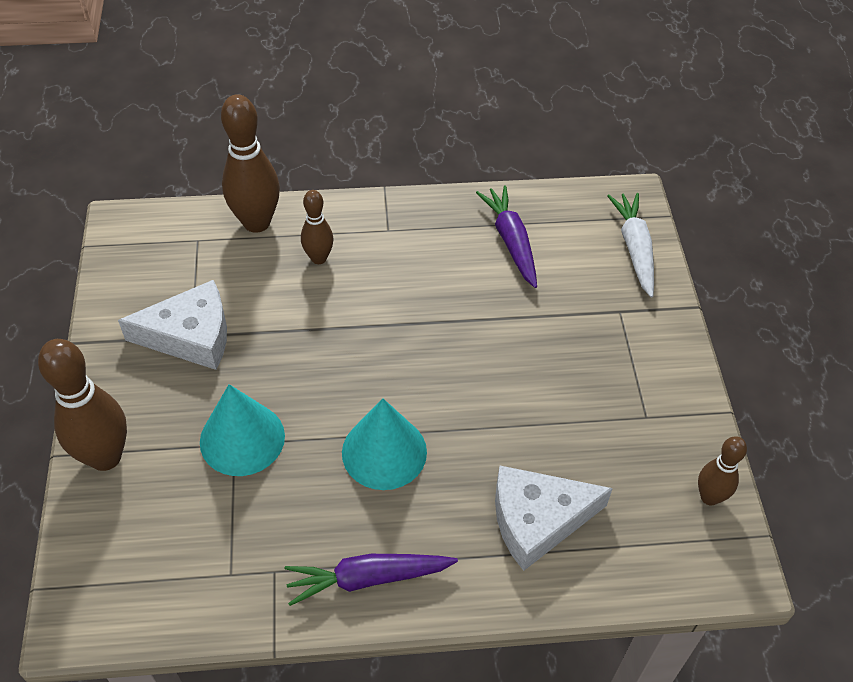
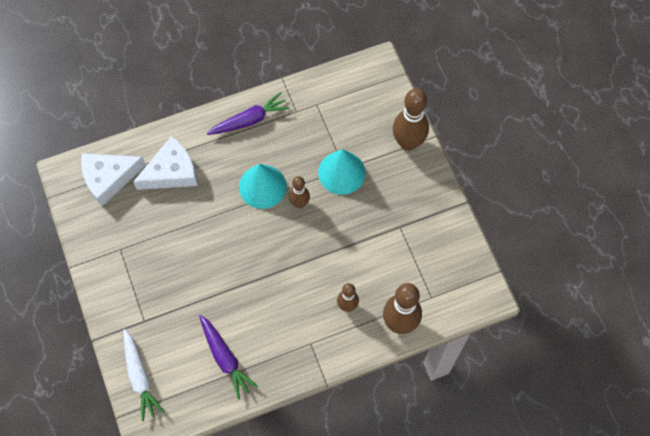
camera: 165 degrees right, 15 degrees up
white cheese [118,280,227,370] -> white cheese moved to [81,153,146,206]
brown bowling pin [698,436,747,505] -> brown bowling pin moved to [289,176,310,208]

